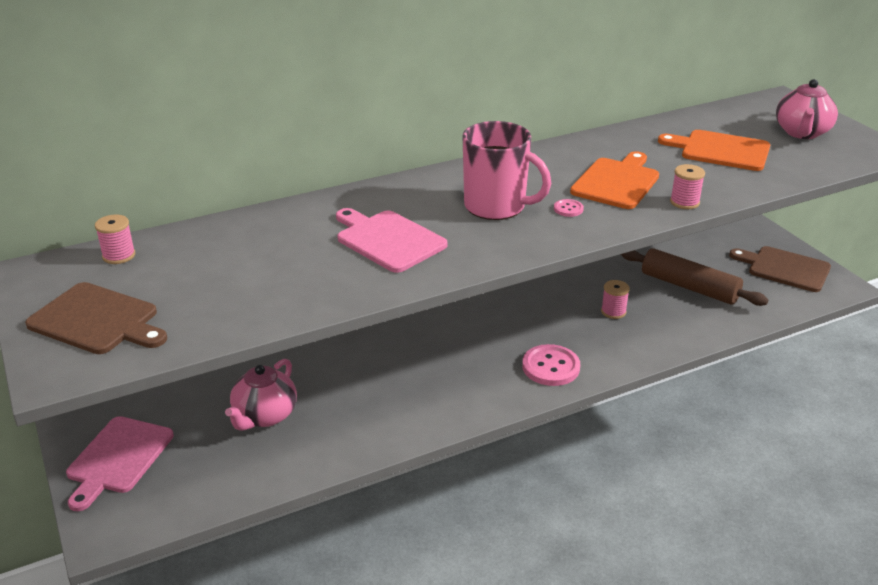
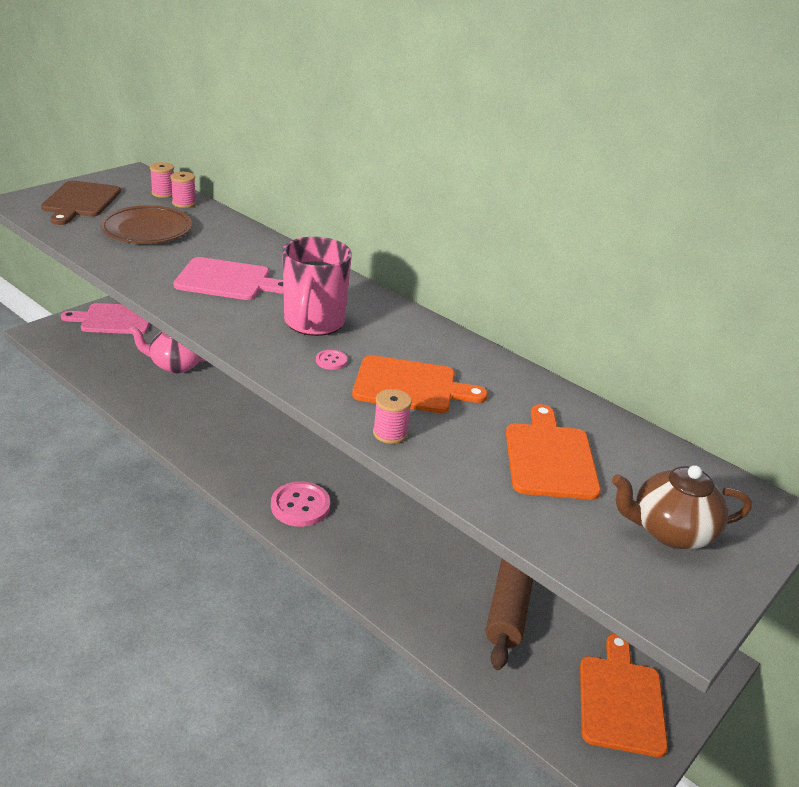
camera: 65 degrees right, 0 degrees up
pink cutting board [336,208,448,273] -> pink cutting board turned 75 degrees clockwise [174,257,284,300]
pink spool [601,280,630,319] -> pink spool moved to [170,172,196,208]
brown cutting board [729,246,831,292] -> orange cutting board [580,634,668,757]
pink teapot [776,79,838,139] -> brown teapot [612,465,752,549]
none -> brown plate [100,205,192,244]

